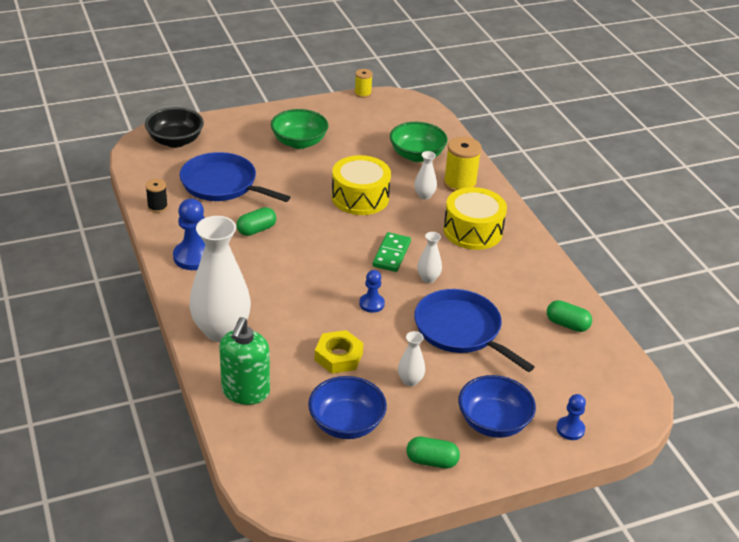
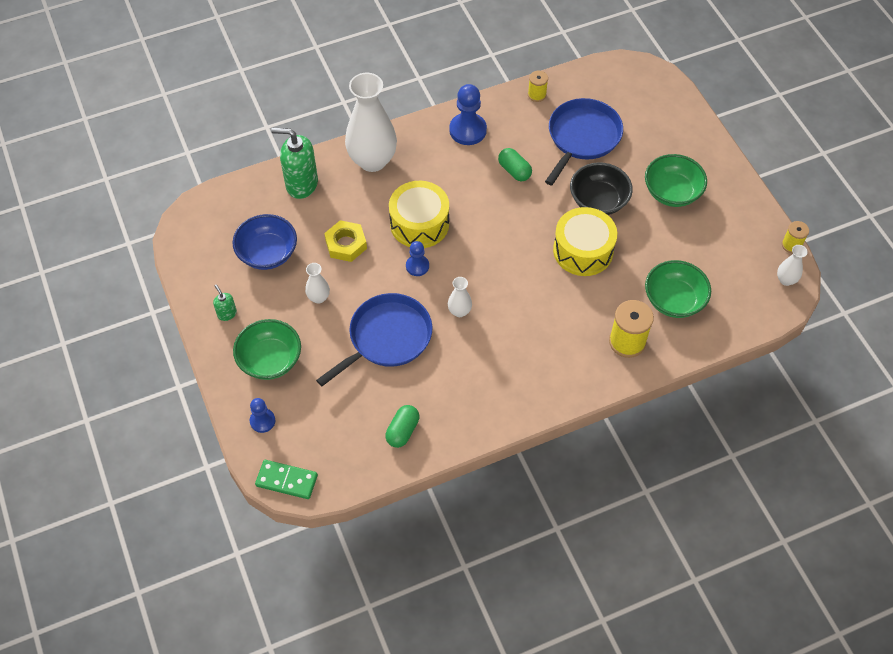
camera: 90 degrees right, 20 degrees up
black bowl [145,107,204,148] -> black bowl moved to [570,162,633,215]
black spool [145,179,168,213] -> yellow spool [528,71,548,102]
green domino [372,232,411,272] -> green domino moved to [255,460,318,499]
green capsule [406,437,460,469] -> green soap dispenser [213,285,237,321]
white vase [414,151,437,200] -> white vase moved to [777,245,808,286]
yellow drum [443,187,507,250] -> yellow drum moved to [389,181,449,248]
blue bowl [458,375,536,438] -> green bowl [233,319,301,380]

